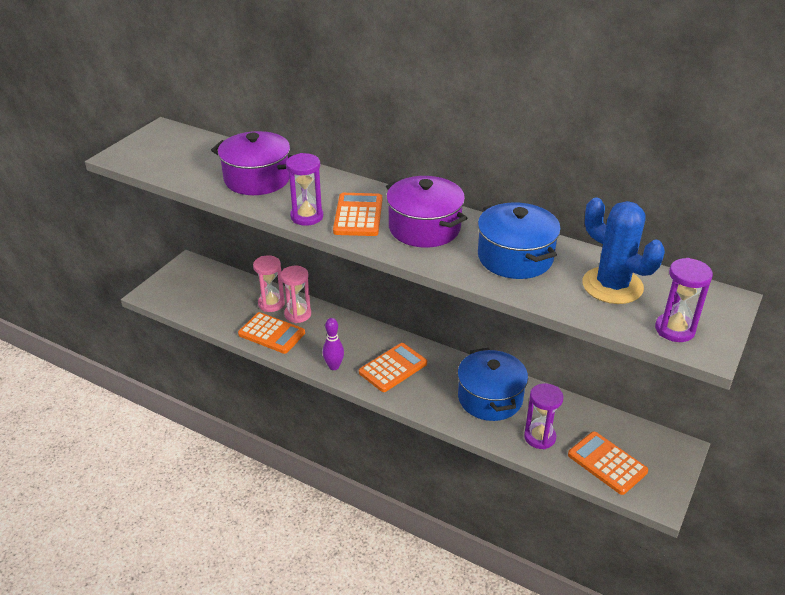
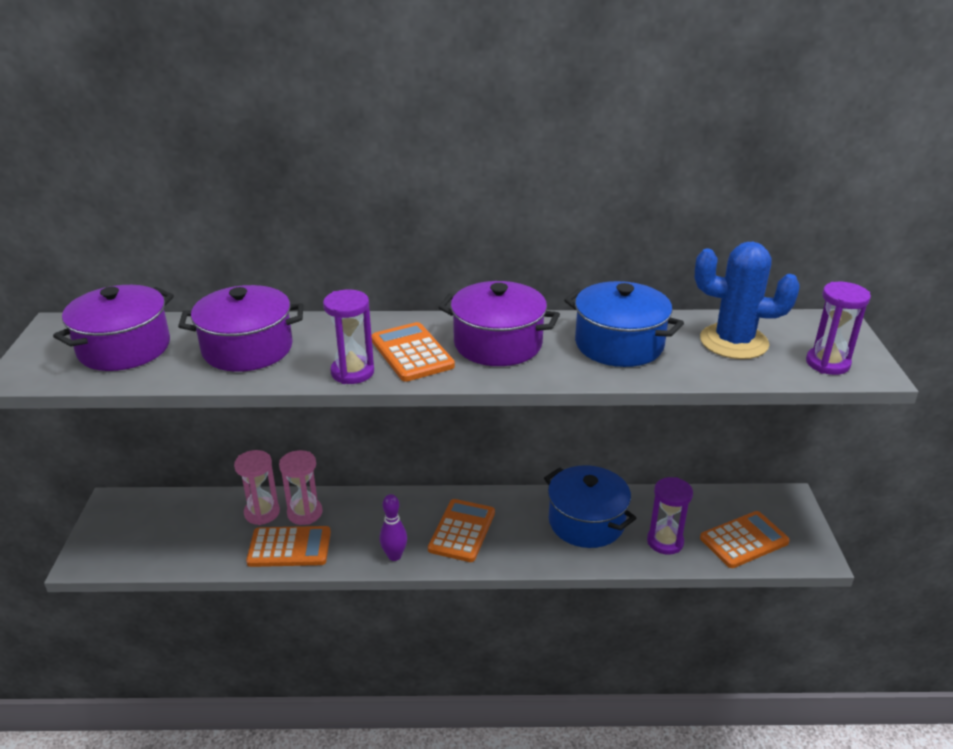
camera: 30 degrees left, 5 degrees down
orange calculator [568,432,648,495] -> orange calculator turned 135 degrees clockwise [700,511,790,568]
none -> purple pot [53,285,174,371]

